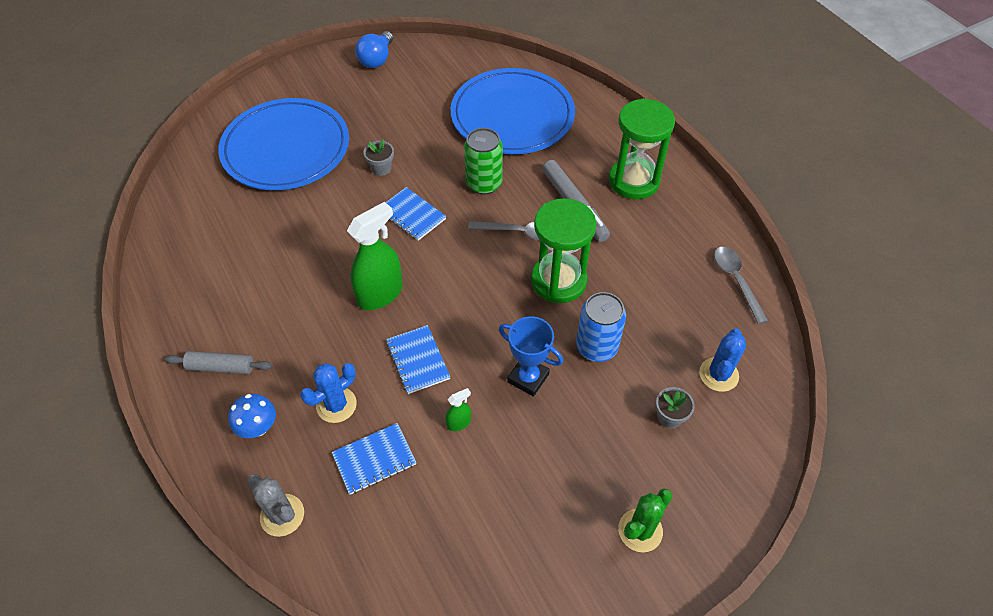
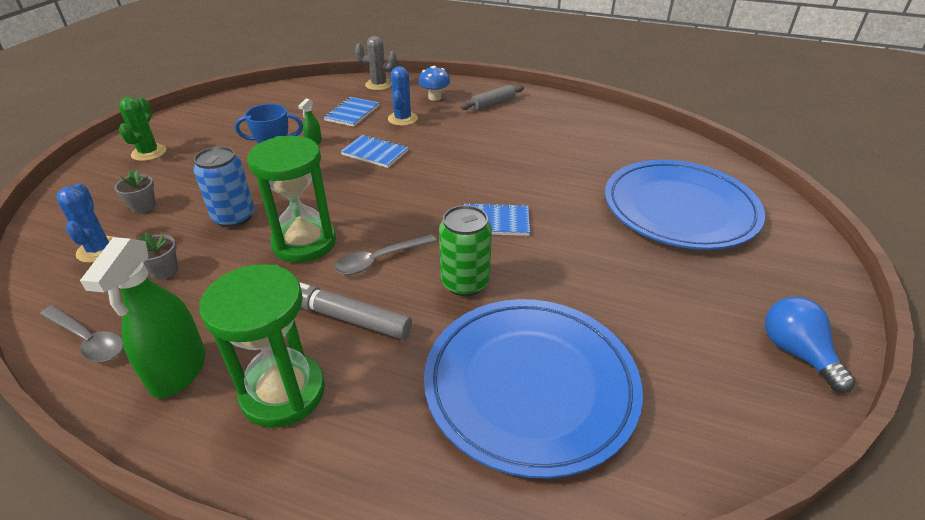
camera: 140 degrees right, 15 degrees down
green spray bottle [347,202,403,310] -> green spray bottle moved to [80,237,206,398]
grey flower pot [363,139,394,176] -> grey flower pot moved to [139,232,178,280]

